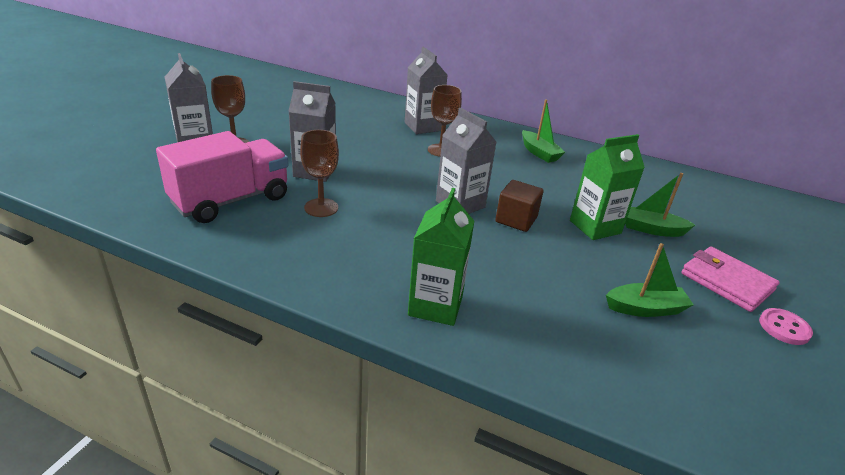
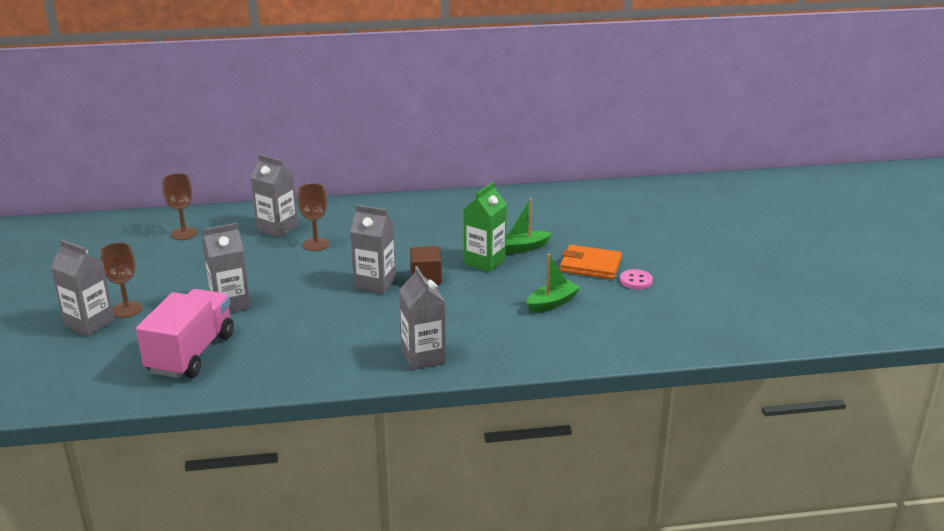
camera: 30 degrees left, 5 degrees down
brown goblet [300,130,339,217] -> brown goblet moved to [162,173,198,240]
green carton [408,188,474,326] -> grey carton [399,266,446,370]
green boat [522,99,565,163] -> none
pink wallet [681,246,780,312] -> orange wallet [560,245,622,279]

